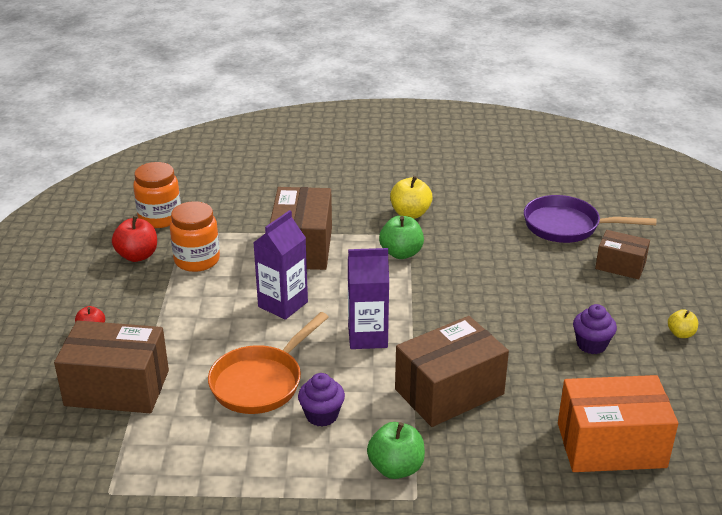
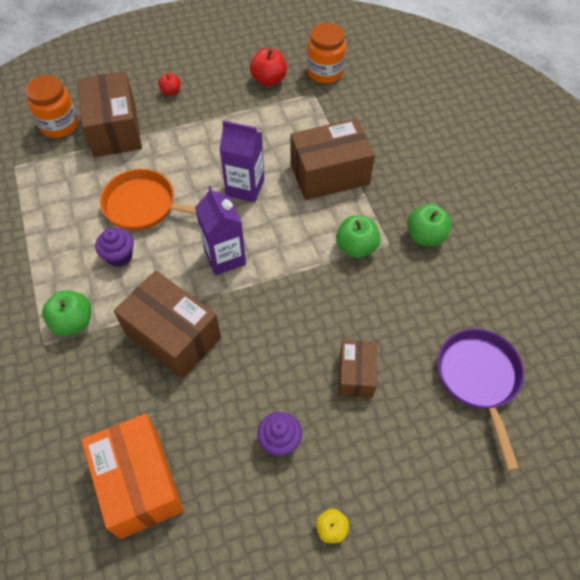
camera: 70 degrees right, 25 degrees up
orange jar [170,201,220,272] -> orange jar moved to [25,75,78,138]
yellow apple [390,176,433,219] -> green apple [407,204,452,246]
brown box [595,230,650,280] -> brown box moved to [339,340,377,398]

